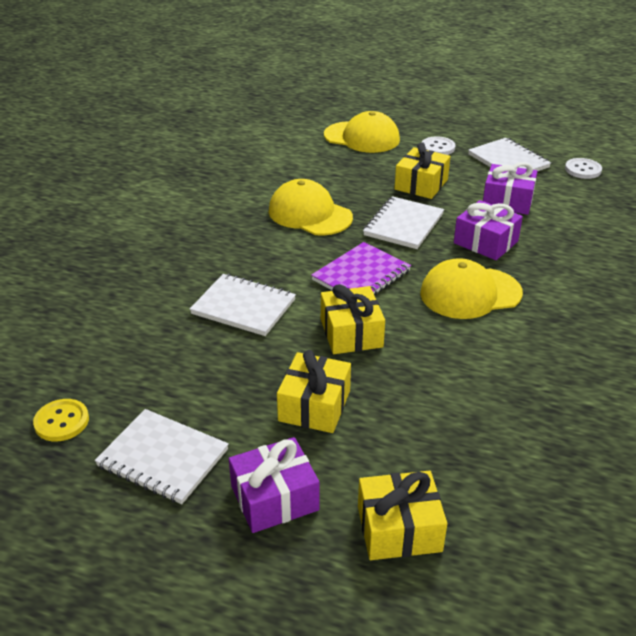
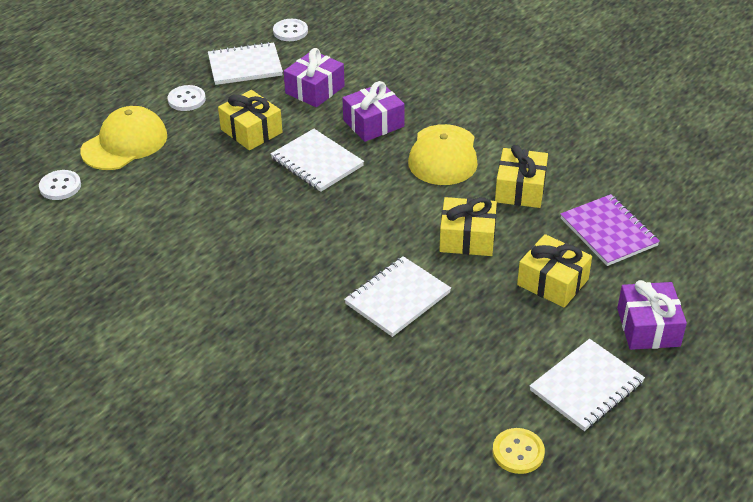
camera: 70 degrees left, 5 degrees up
yellow cap [269,179,353,236] -> none
purple notebook [311,242,411,295] -> purple notebook moved to [560,194,660,266]
yellow gift [358,471,447,560] -> yellow gift moved to [495,145,548,208]
none -> white button [39,170,81,200]

